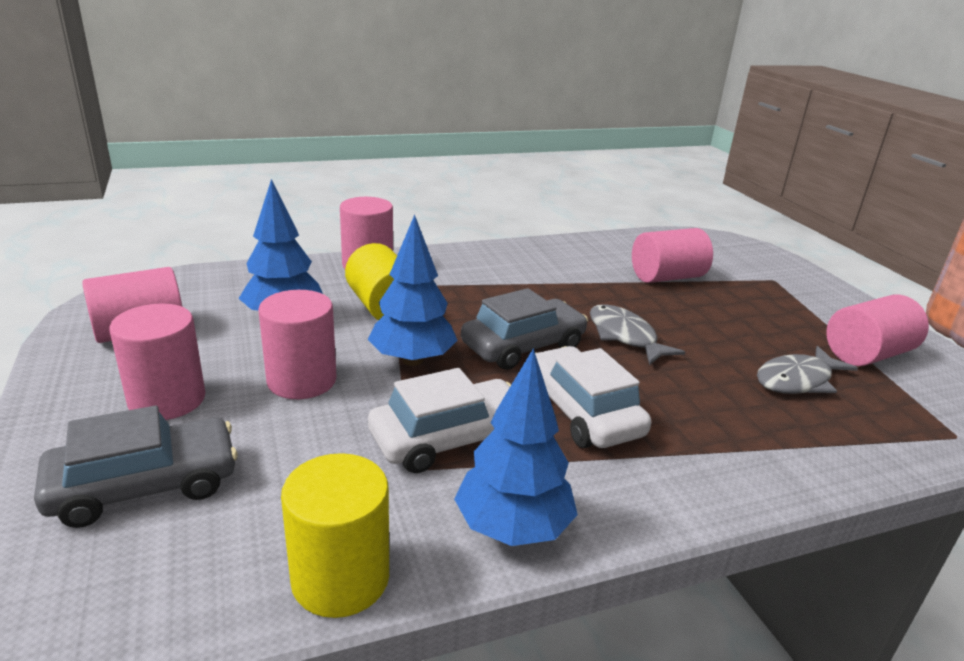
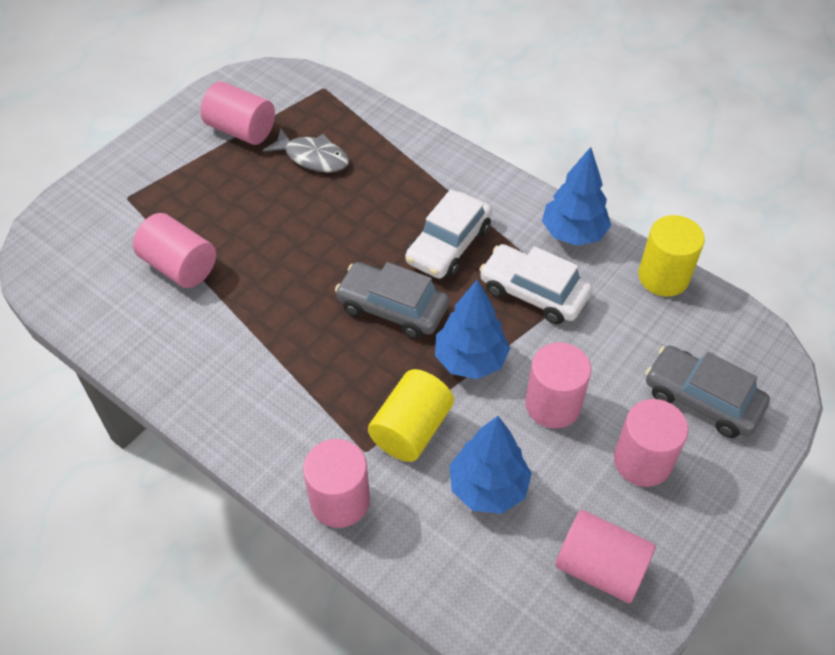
camera: 120 degrees left, 25 degrees up
grey fish [590,304,685,365] -> none

